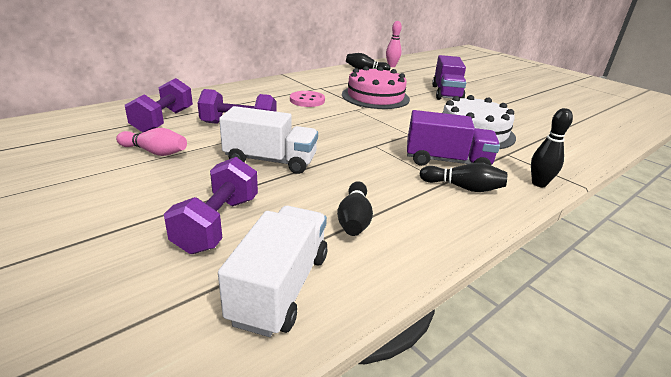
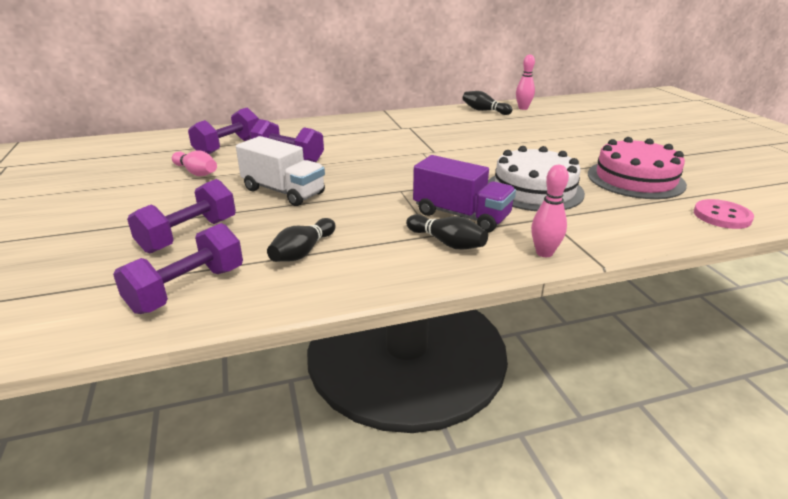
camera: 25 degrees right, 0 degrees up
white truck [218,206,327,337] -> purple dumbbell [113,223,243,314]
pink button [290,91,325,107] -> pink button moved to [694,199,754,229]
pink cake [342,66,410,109] -> pink cake moved to [588,137,687,199]
purple truck [432,55,466,100] -> none
black bowling pin [531,108,573,187] -> pink bowling pin [531,165,569,257]

